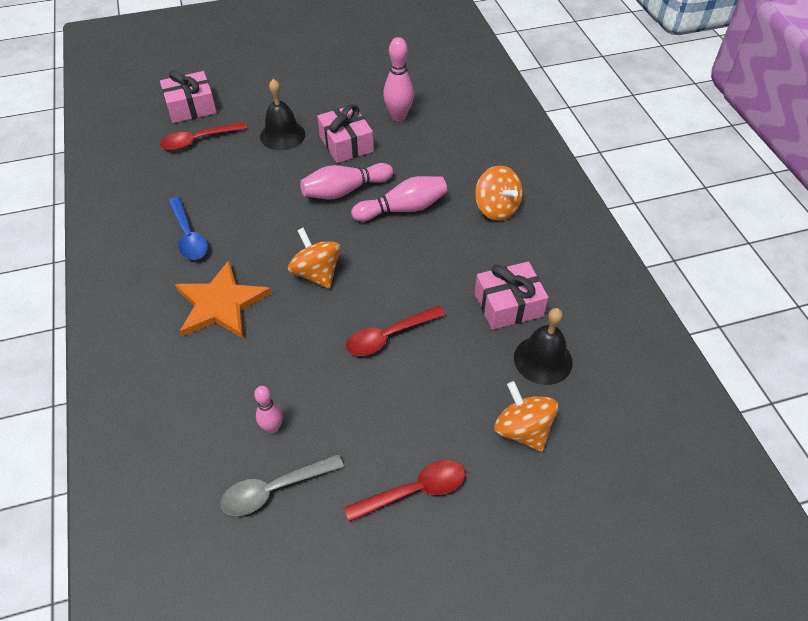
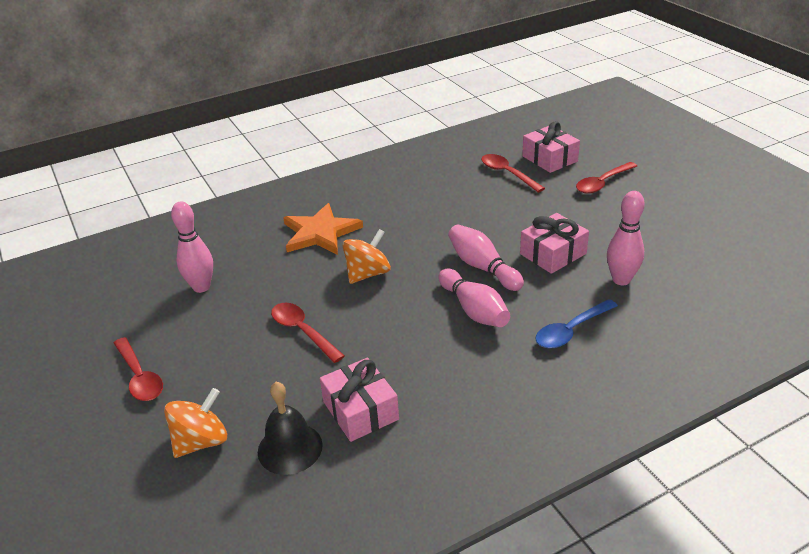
camera: 80 degrees right, 15 degrees down
blue spoon [168,196,208,260] -> blue spoon moved to [535,299,618,349]
grey spoon [220,454,344,516] -> none
pink bowling pin [254,386,283,433] -> pink bowling pin [171,201,213,293], size x1.63
black bell [260,79,305,150] -> none
orange spinning top [475,166,523,221] -> none
none -> red spoon [576,162,637,194]

